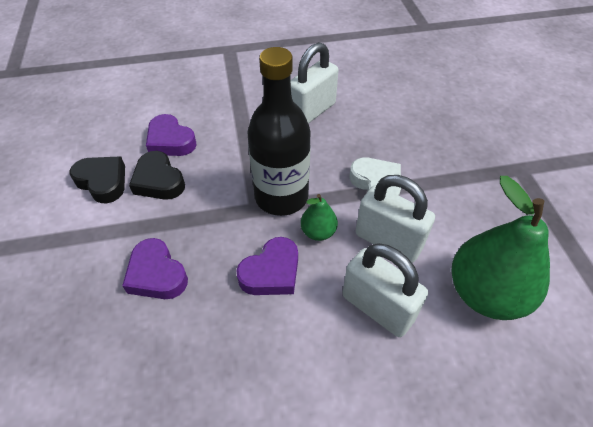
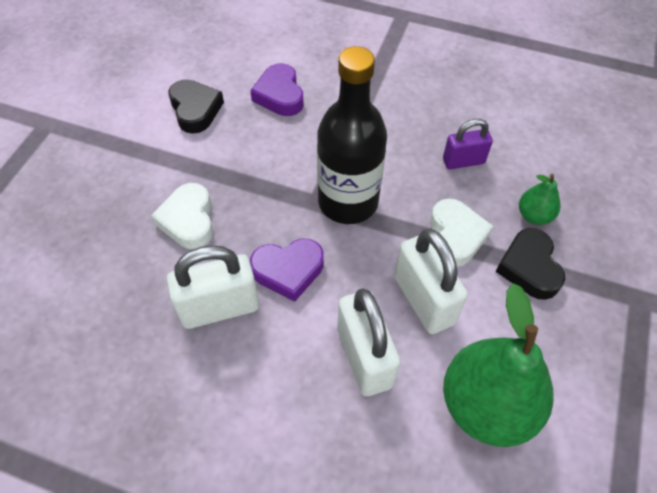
camera: 30 degrees right, 5 degrees up
purple heart [122,238,188,299] -> white heart [151,183,213,249]
black heart [129,151,185,200] -> black heart moved to [496,228,565,300]
white padlock [291,42,339,124] -> white padlock moved to [167,245,259,329]
green pear [301,194,338,241] -> green pear moved to [519,174,560,225]
none -> purple padlock [443,119,493,169]

